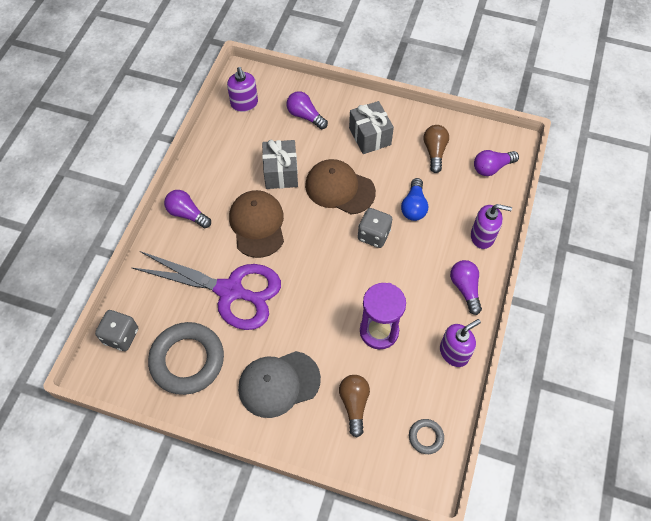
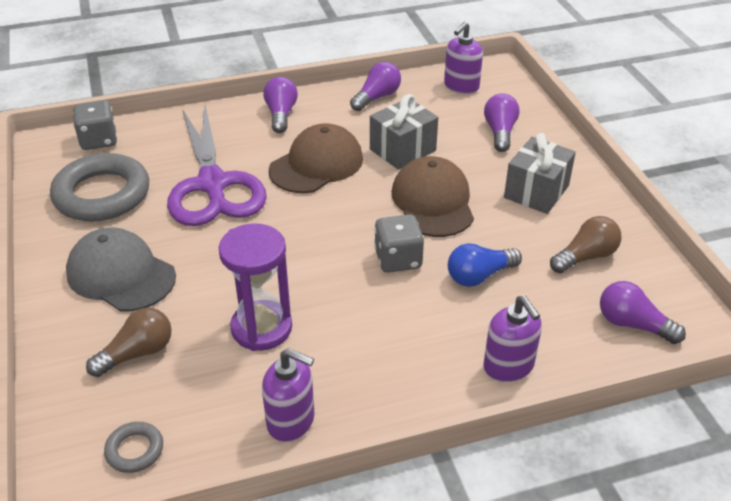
camera: 55 degrees right, 20 degrees down
purple light bulb [450,260,482,315] -> purple light bulb moved to [350,62,401,111]

